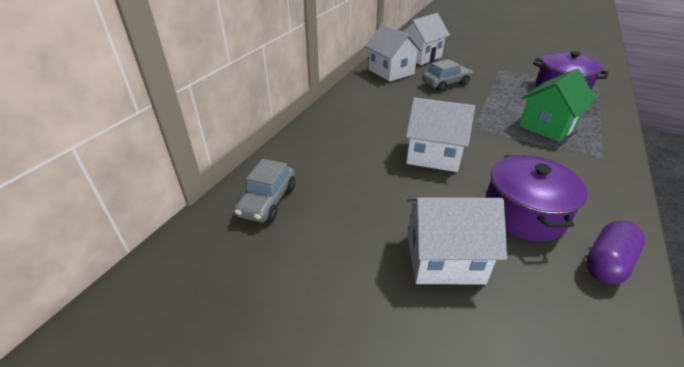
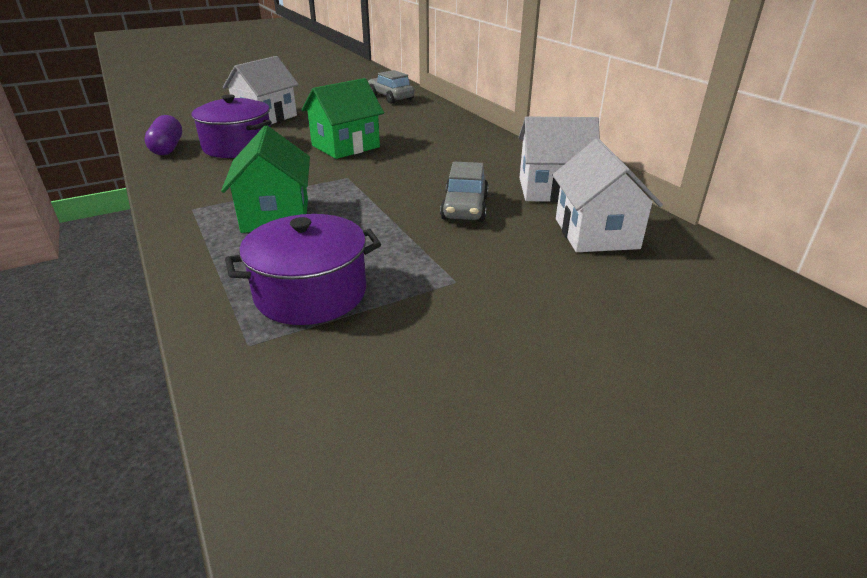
camera: 125 degrees right, 5 degrees down
white house [406,97,475,172] -> green house [302,78,384,159]

